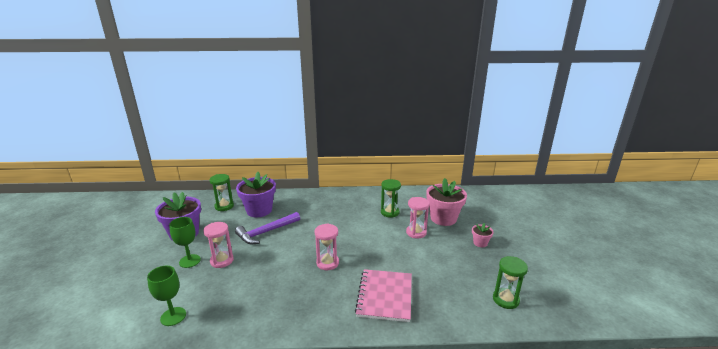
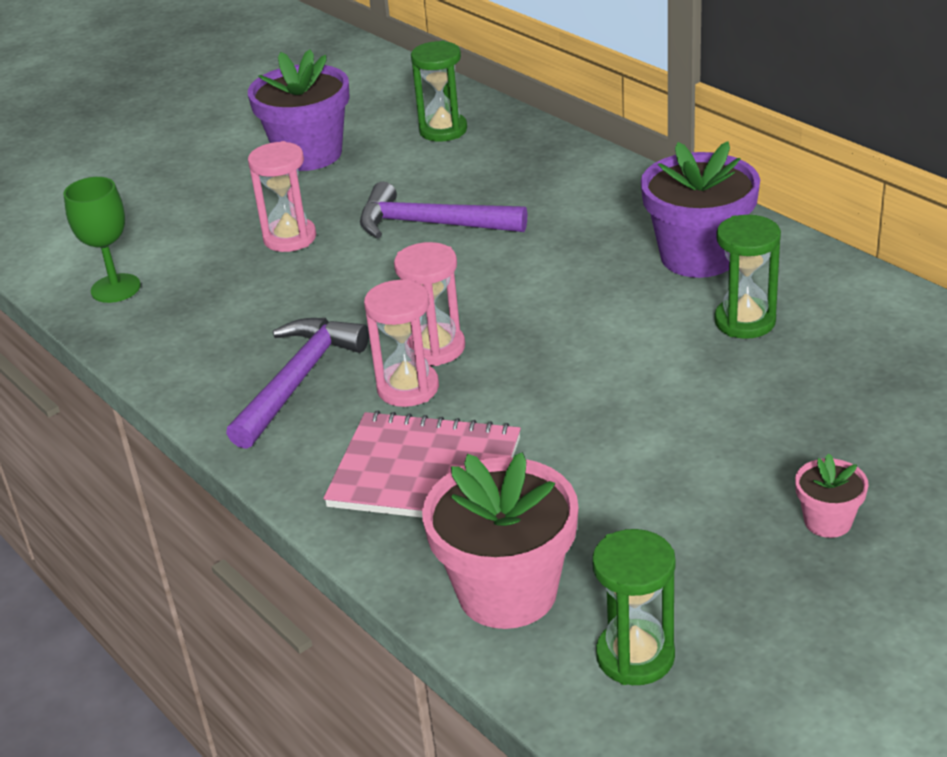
camera: 55 degrees right, 10 degrees up
green goblet [169,217,201,268] -> none
purple flower pot [236,172,276,217] -> purple flower pot moved to [641,141,760,278]
pink notebook [355,269,412,322] -> pink notebook turned 45 degrees clockwise [323,411,521,518]
pink hourglass [406,197,429,239] -> pink hourglass moved to [364,279,439,407]
pink flower pot [426,178,467,226] -> pink flower pot moved to [422,452,579,629]
none -> purple hammer [226,318,369,449]

